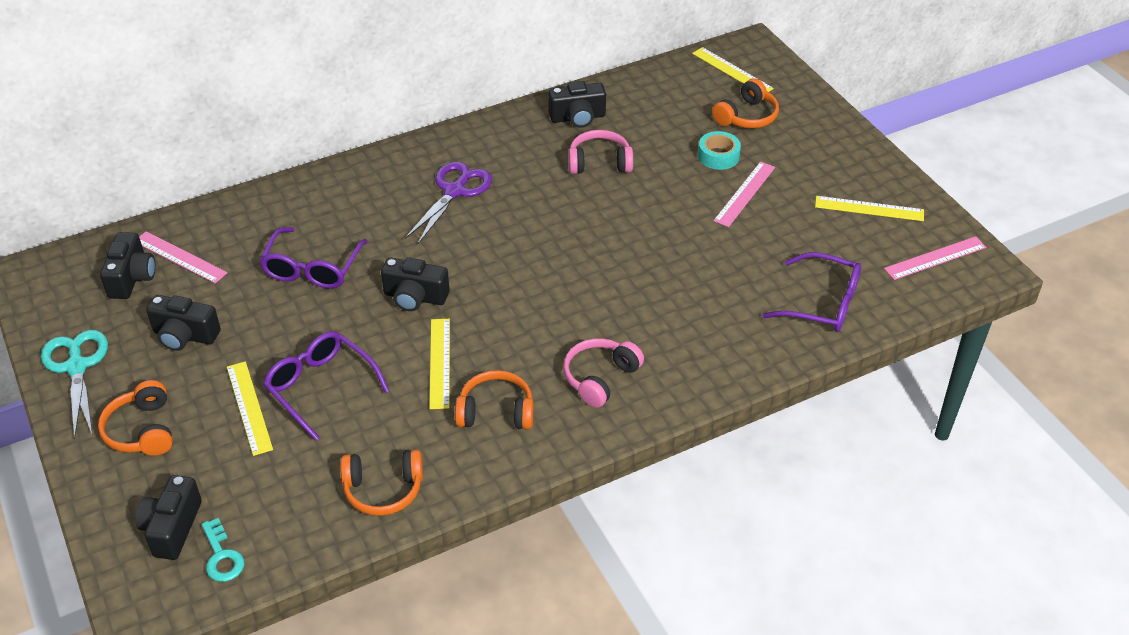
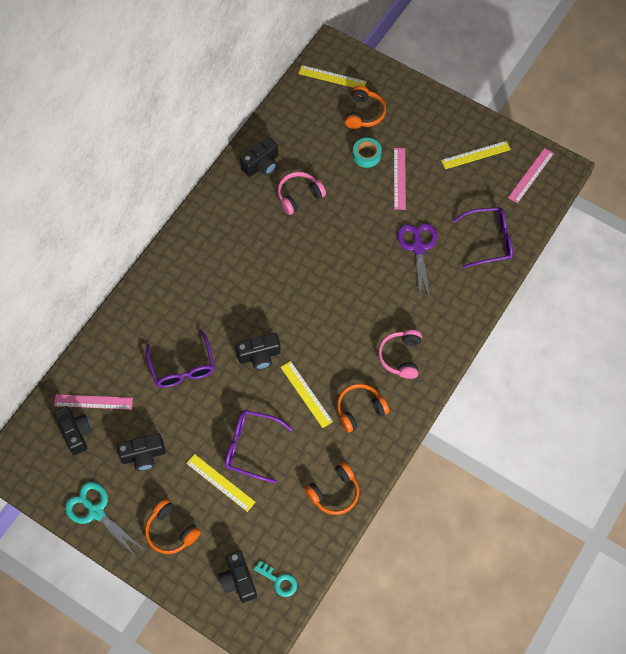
camera: 30 degrees left, 20 degrees up
purple scissors [405,162,492,244] -> purple scissors moved to [398,223,437,300]

